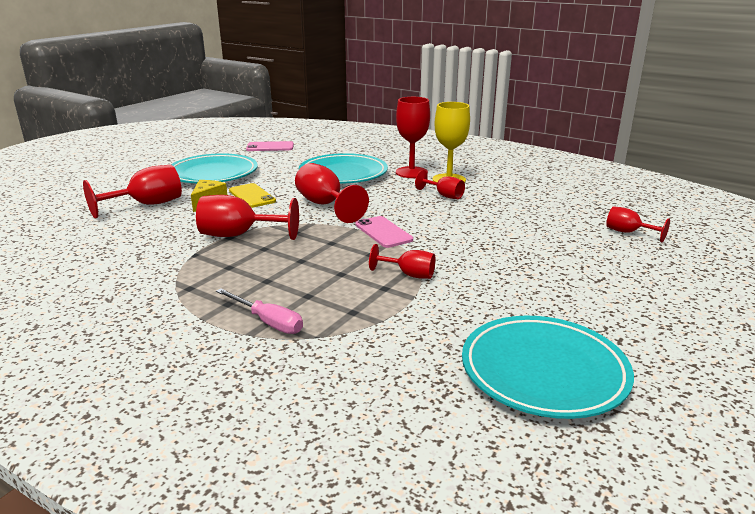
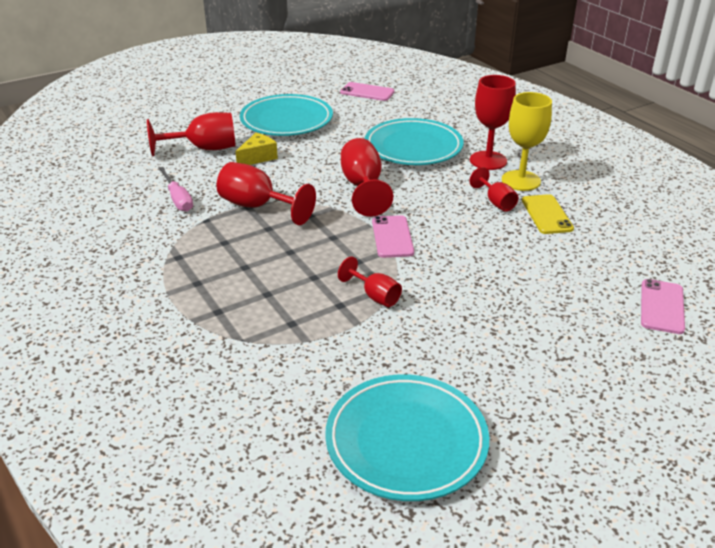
camera: 25 degrees right, 10 degrees up
pink screwdriver [216,288,303,334] -> pink screwdriver moved to [158,167,193,212]
yellow phone [229,183,276,208] -> yellow phone moved to [522,194,574,234]
red goblet [606,206,670,242] -> pink phone [641,279,685,334]

